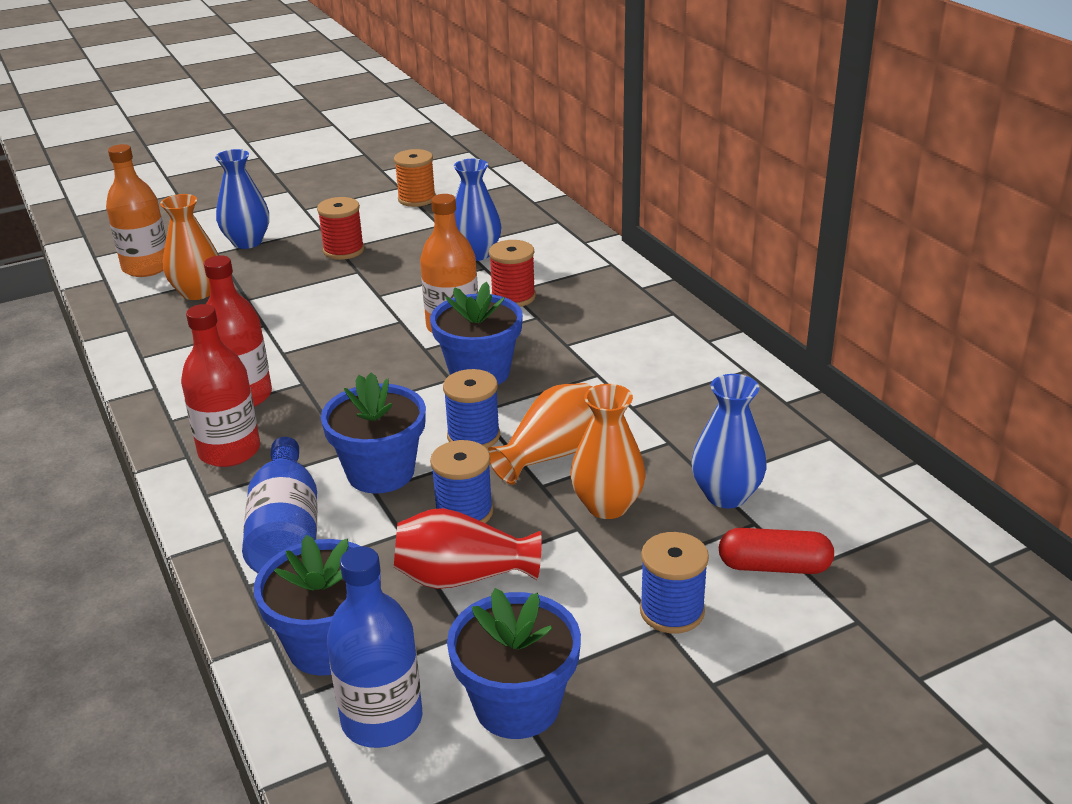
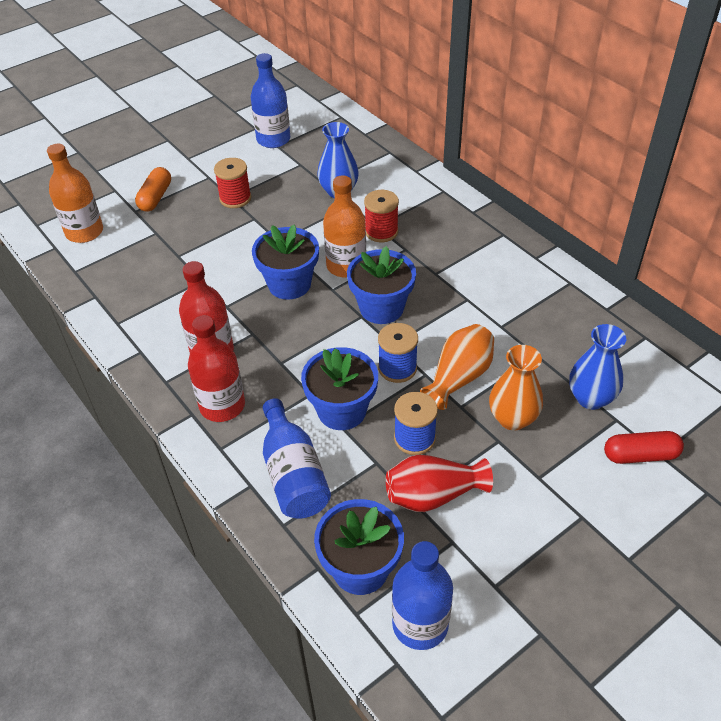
camera: 10 degrees left, 15 degrees up
orange vase [160,194,219,300] -> none
blue vase [215,149,269,249] -> orange capsule [135,167,171,212]
orange spool [394,149,436,207] -> blue bottle [251,53,290,148]
blue flower pot [447,588,581,739] -> blue flower pot moved to [252,224,319,300]
blue spool [640,532,709,634] -> none

